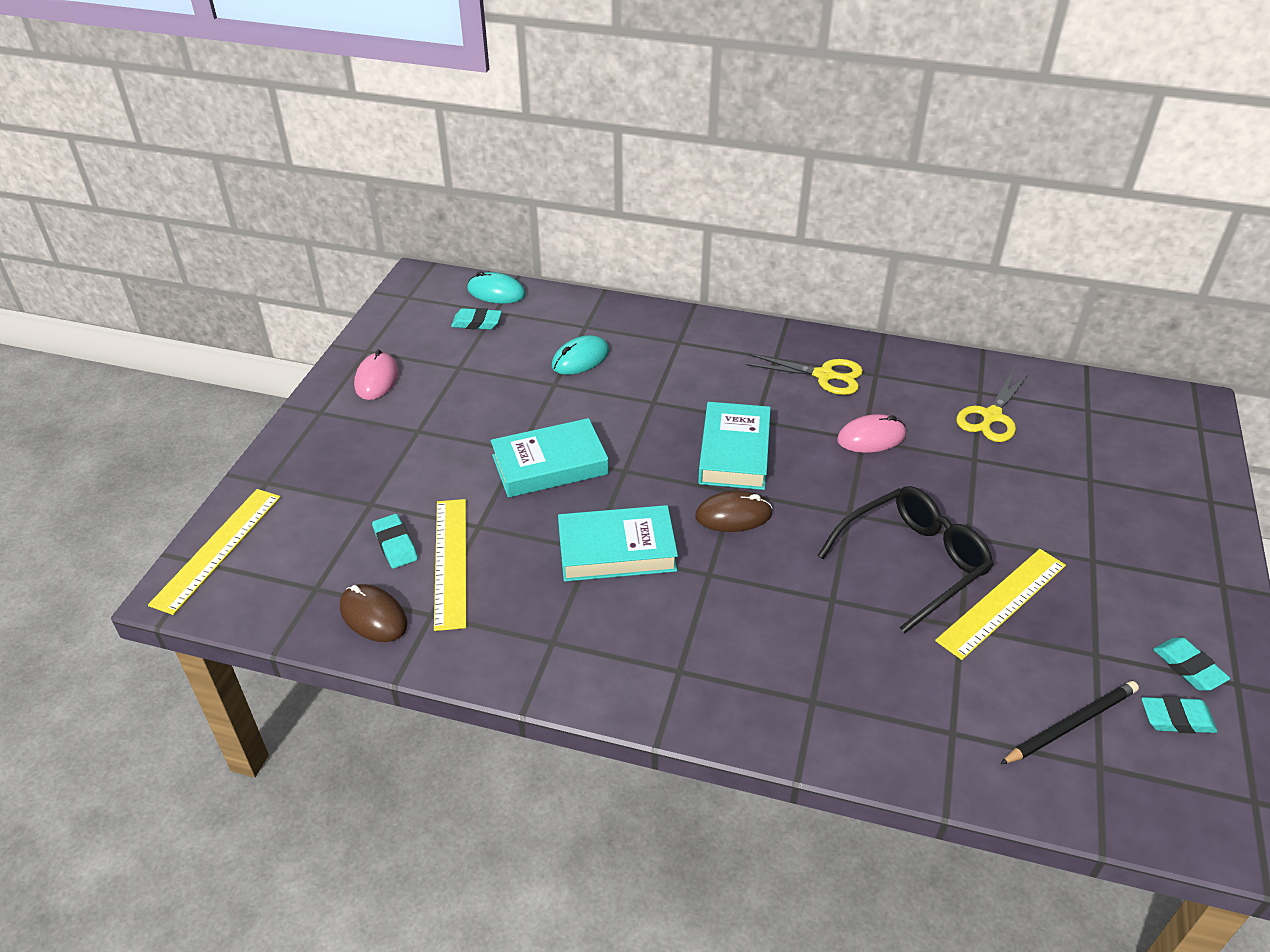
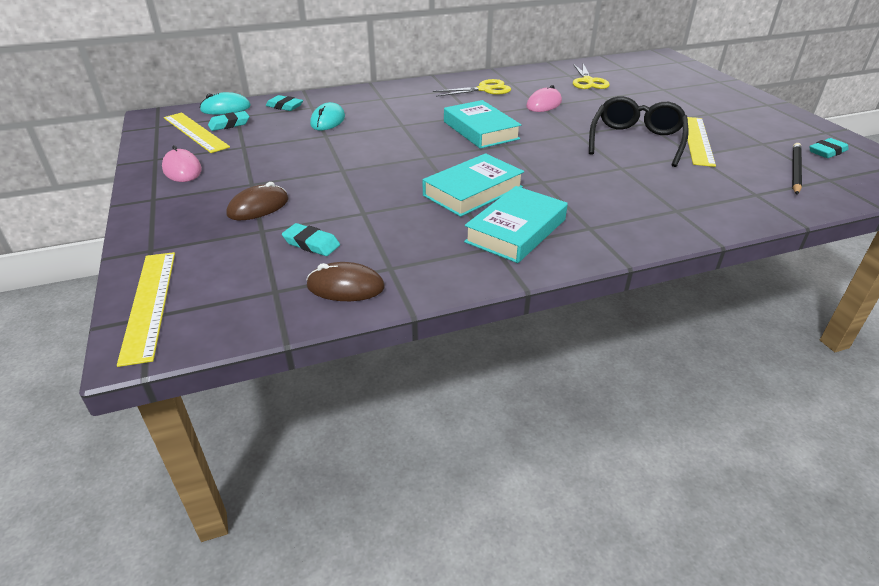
camera: 35 degrees left, 5 degrees down
yellow ruler [434,499,466,631] -> yellow ruler moved to [164,113,230,153]
turquoise book [491,418,609,498] -> turquoise book moved to [464,186,568,263]
brown mouse [695,491,772,532] -> brown mouse moved to [226,182,289,220]
turquoise eraser [1153,637,1230,691] -> turquoise eraser moved to [266,95,303,111]

